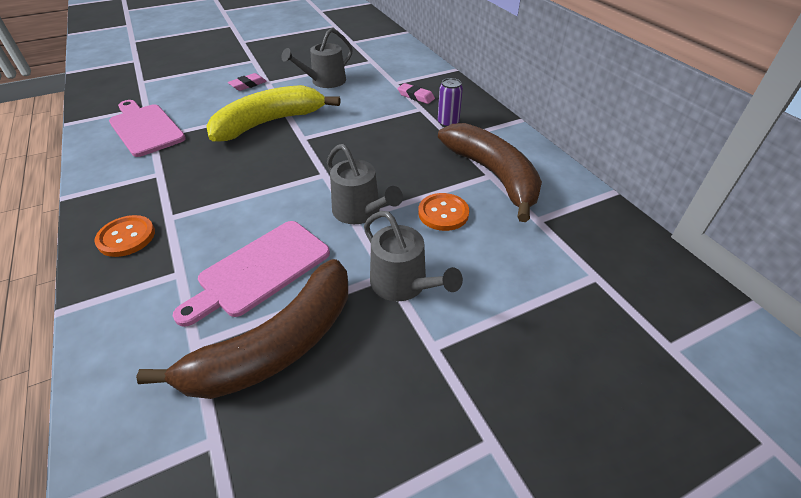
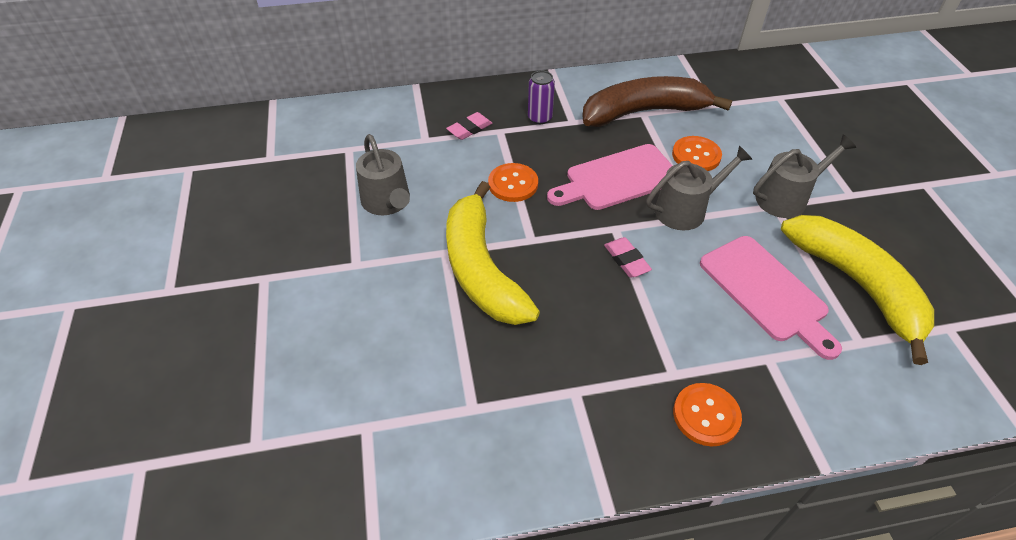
camera: 75 degrees left, 5 degrees up
pink cutting board [109,100,186,157] -> pink cutting board moved to [547,144,673,210]
brown banana [136,259,348,399] -> yellow banana [781,215,934,365]
pink eraser [228,73,267,91] -> pink eraser moved to [604,237,652,277]
none -> orange button [488,163,538,202]

